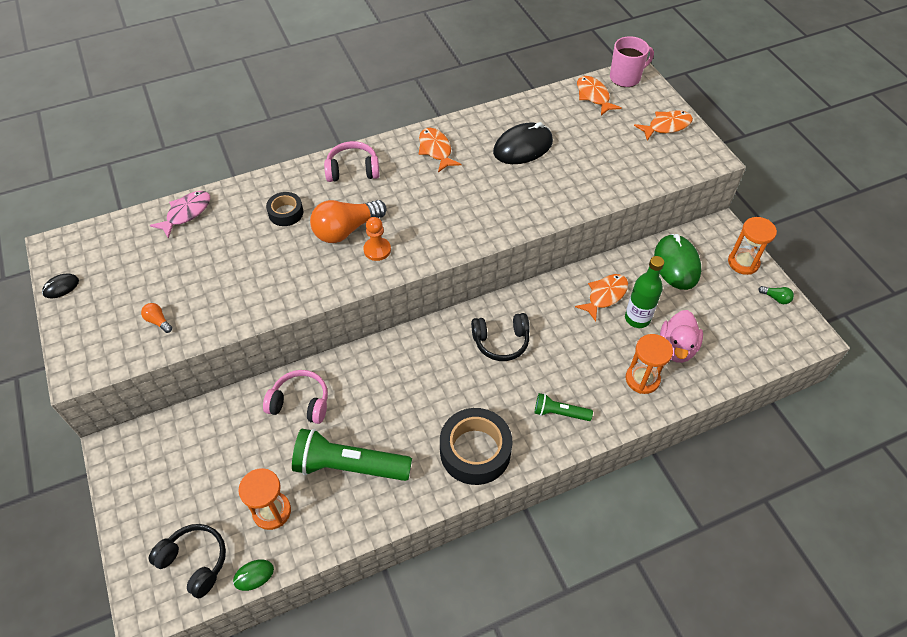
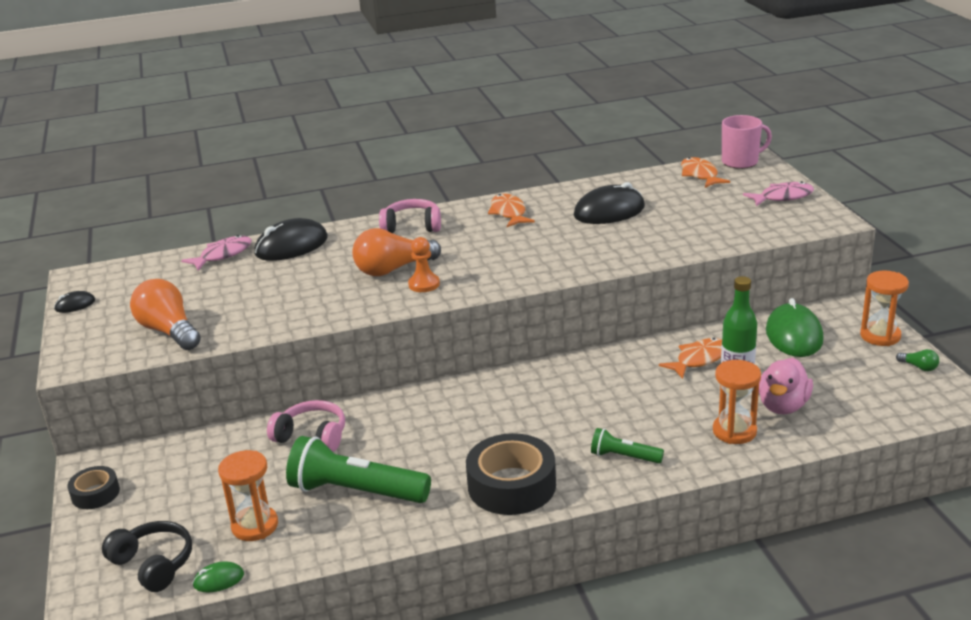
camera: 10 degrees right, 25 degrees down
orange light bulb [141,303,172,333] -> orange light bulb [130,279,201,350], size x2.32
black tape [266,192,303,226] -> black tape moved to [67,466,120,509]
black headphones [471,313,529,361] -> none
orange fish [634,110,693,141] -> pink fish [743,181,814,206]
none -> black mouse [254,218,328,261]

